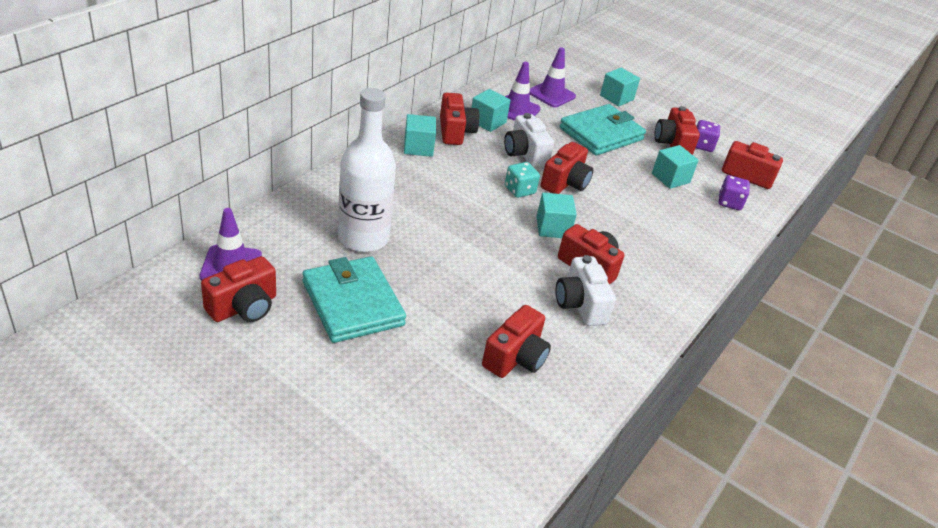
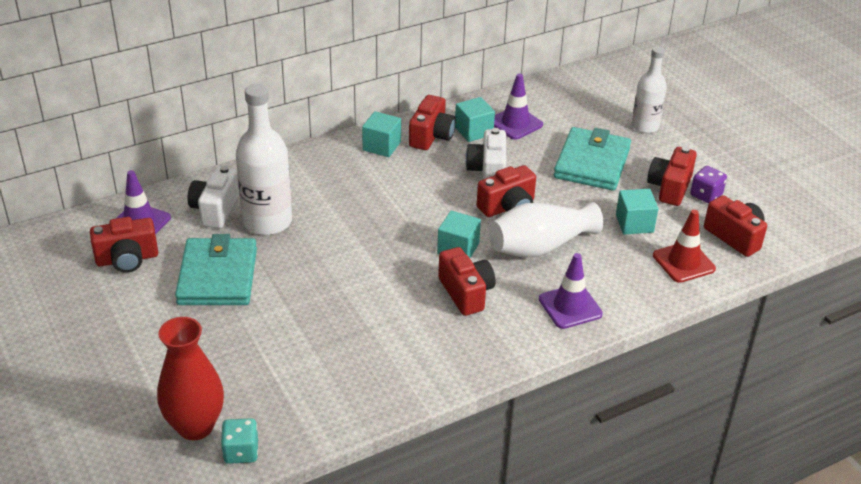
camera: 30 degrees right, 0 degrees up
red camera [482,305,551,378] -> none
turquoise dice [505,162,540,198] -> turquoise dice moved to [221,418,258,464]
purple traffic cone [530,47,576,107] -> purple traffic cone moved to [539,253,603,329]
white camera [555,255,616,326] -> white camera moved to [187,166,239,228]
turquoise wallet [559,104,646,155] -> turquoise wallet turned 60 degrees counterclockwise [554,127,631,191]
turquoise cube [600,68,640,106] -> white bottle [632,46,667,133]
purple dice [718,175,750,210] -> red traffic cone [653,210,716,283]
none -> red vase [157,317,224,440]
none -> white vase [489,202,603,258]

